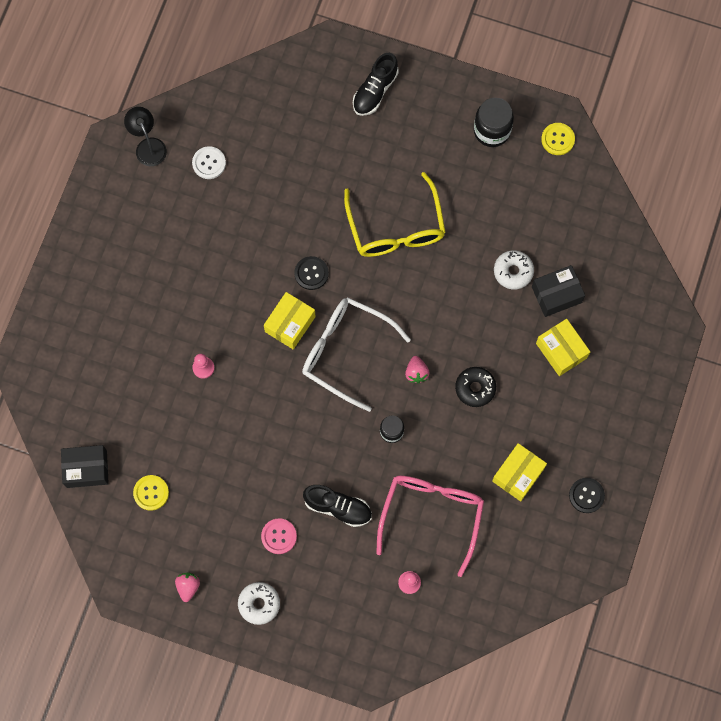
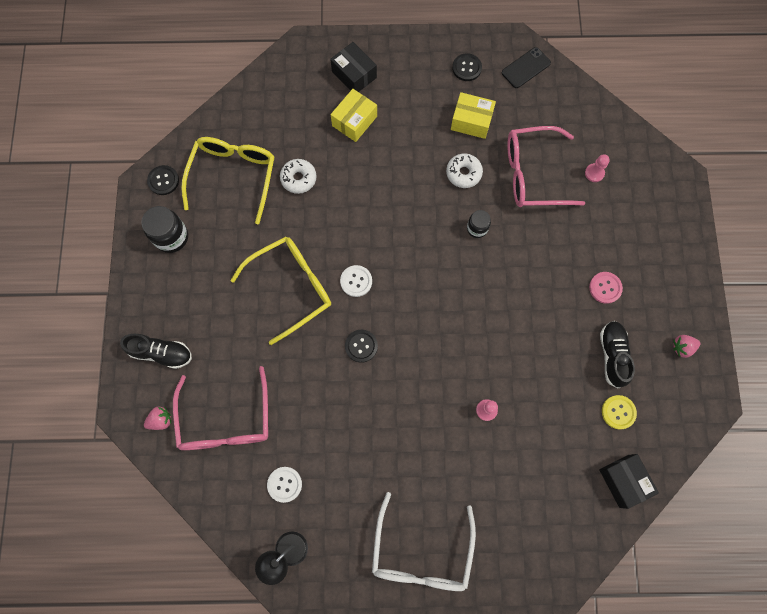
camera: 110 degrees left, 0 degrees up
white donut [238,582,280,625] -> white donut moved to [446,153,483,188]
yellow box [264,292,316,349] -> none
white glasses [302,297,411,412] -> white glasses moved to [372,492,476,591]
black shoe [303,485,372,527] -> black shoe moved to [600,321,635,388]
pink strawberry [405,356,430,383] -> pink strawberry moved to [144,407,171,430]
black donut [455,367,496,407] -> none
black box [532,265,585,317] -> black box moved to [330,42,377,92]
yellow button [541,123,575,155] -> black button [147,165,179,195]
none -> pink glasses [173,366,268,450]
none -> yellow glasses [181,137,275,224]
none -> white button [340,265,372,297]
none -> black phone [502,47,551,88]

